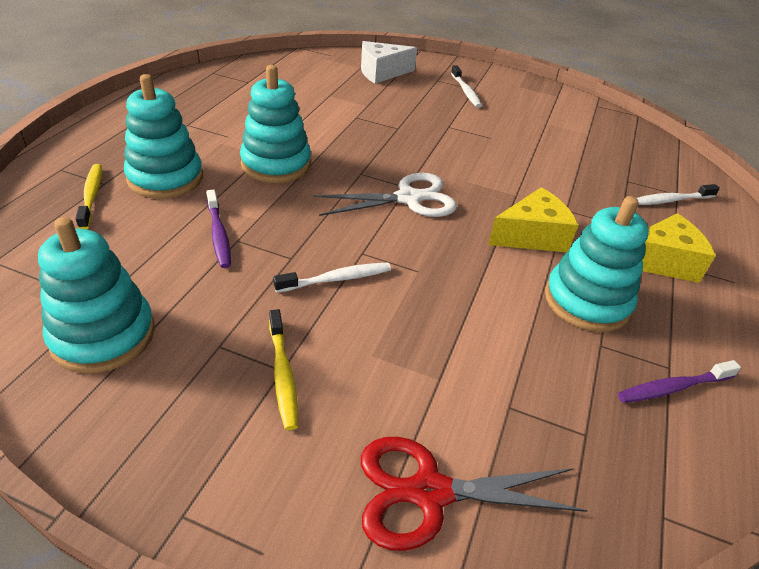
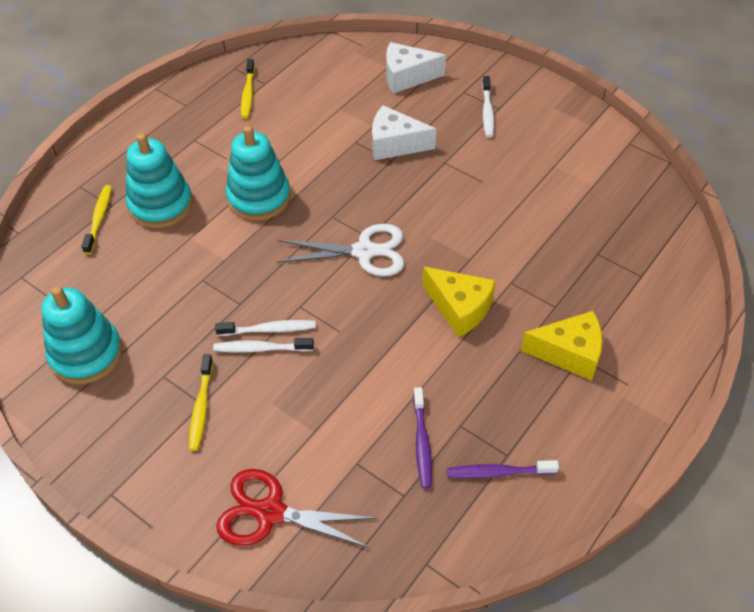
camera: 20 degrees right, 10 degrees up
purple toothbrush [206,190,231,268] -> purple toothbrush moved to [413,387,432,489]
yellow cheese [488,187,578,252] -> yellow cheese turned 45 degrees clockwise [423,267,496,337]
turquoise stacking toy [545,196,649,332] -> none
white toothbrush [637,184,720,205] -> white toothbrush moved to [213,338,314,353]
none -> yellow toothbrush [241,59,255,119]
none -> white cheese [372,105,436,160]

